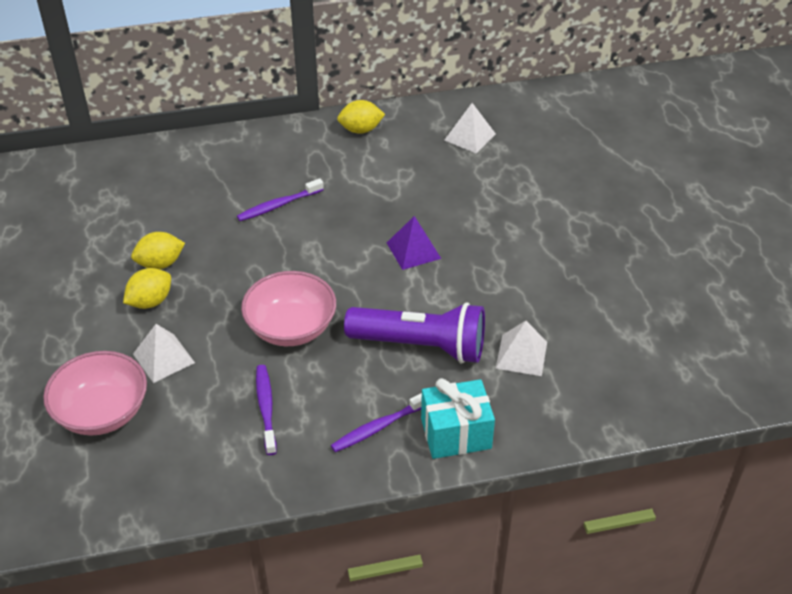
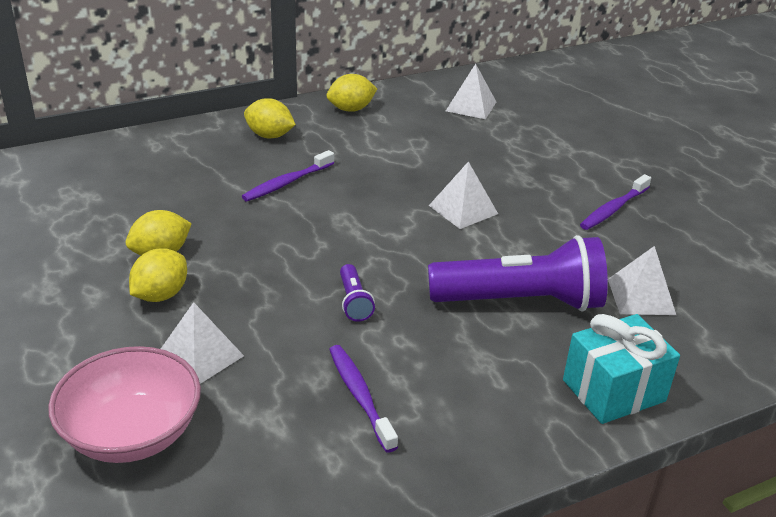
camera: 15 degrees left, 10 degrees down
pink bowl [241,271,336,346] -> purple flashlight [340,264,375,322]
purple toothbrush [331,393,422,452] -> purple toothbrush moved to [580,174,651,230]
purple pyramid [387,216,441,270] -> white pyramid [429,162,498,229]
none -> yellow lemon [244,98,296,138]

